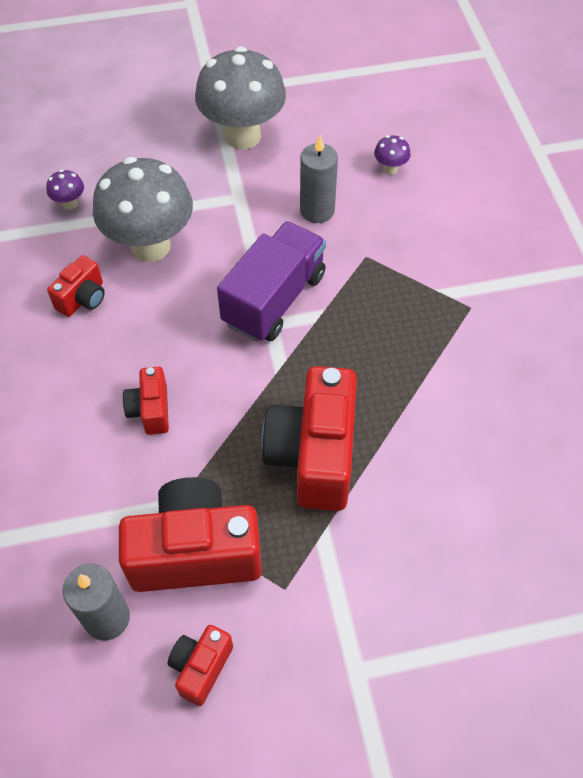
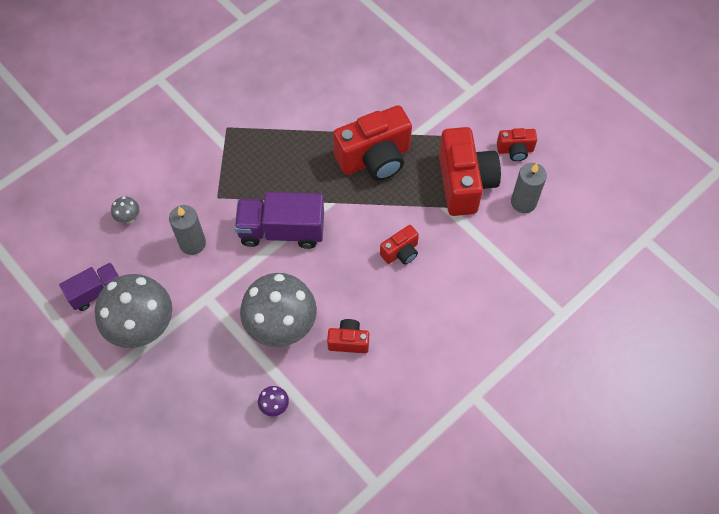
camera: 120 degrees left, 5 degrees up
red camera [119,477,262,592] -> red camera turned 150 degrees counterclockwise [439,127,501,216]
purple mushroom [374,135,411,175] -> grey mushroom [111,196,139,223]
none -> purple truck [59,262,119,311]

